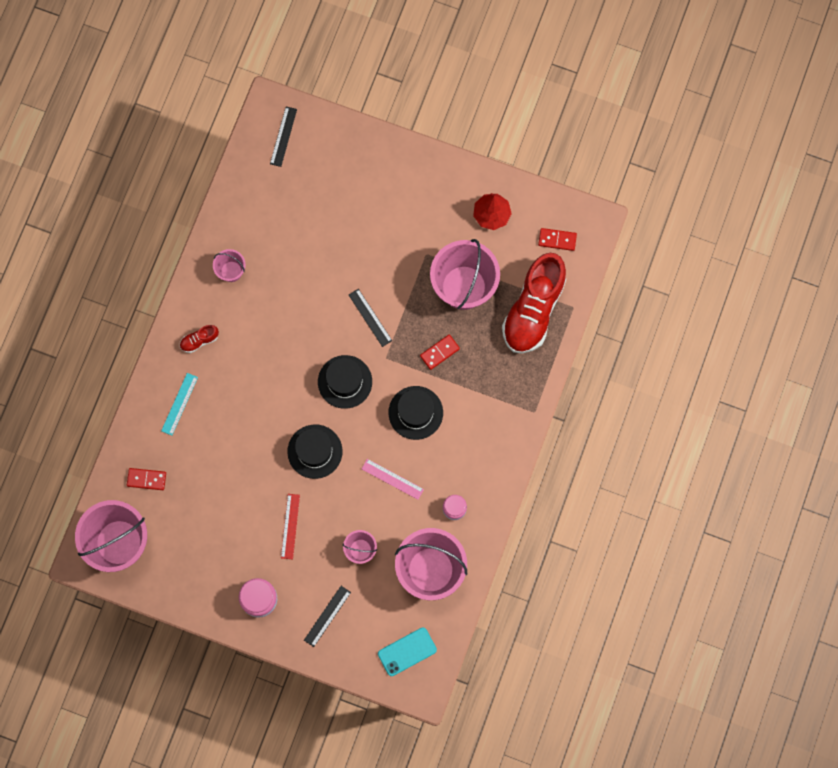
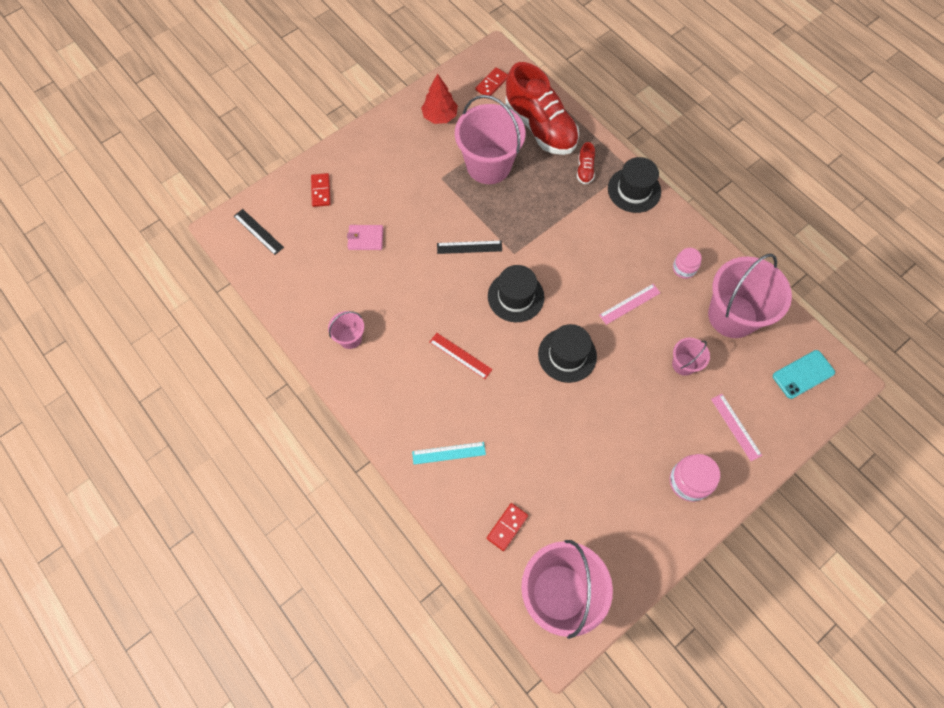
camera: 60 degrees left, 10 degrees down
turquoise ruler [161,373,198,435] -> turquoise ruler turned 60 degrees counterclockwise [412,442,486,464]
red shoe [180,325,219,353] -> red shoe moved to [577,142,595,184]
red ruler [281,494,300,559] -> red ruler moved to [430,333,493,379]
black ruler [304,586,351,647] -> pink ruler [711,394,762,461]
turquoise phone [378,627,437,676] -> turquoise phone turned 60 degrees clockwise [773,350,835,399]
black hat [388,386,443,440] -> black hat moved to [608,157,661,213]
red domino [420,335,460,370] -> red domino moved to [311,173,331,207]
none -> pink wallet [347,225,383,250]

